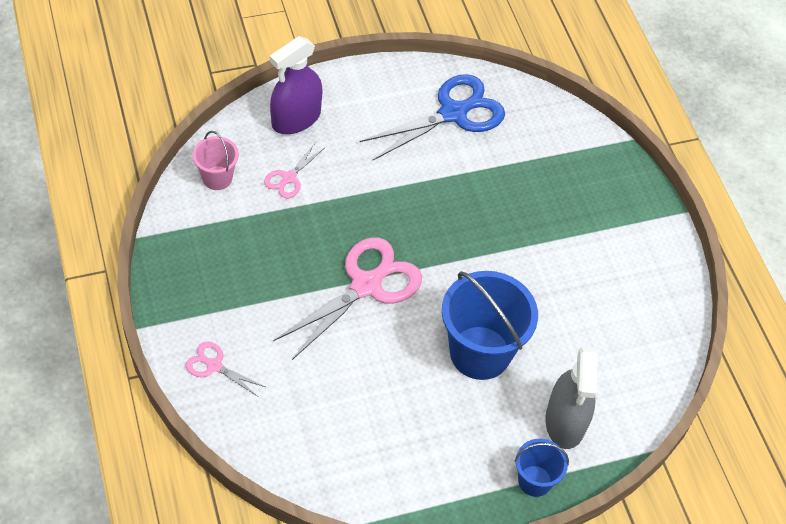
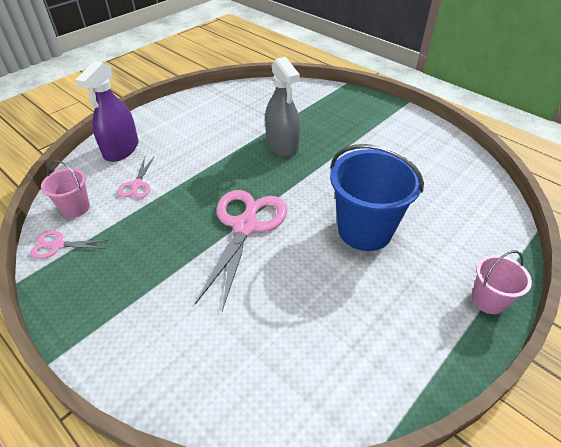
camera: 25 degrees left, 10 degrees down
pink scissors [185,342,265,396] -> pink scissors moved to [30,230,108,259]
blue scissors [360,74,505,161] -> none
blue bucket [515,439,569,497] -> pink bucket [472,251,532,314]
grey spray bottle [545,347,598,449] -> grey spray bottle moved to [265,57,300,157]

